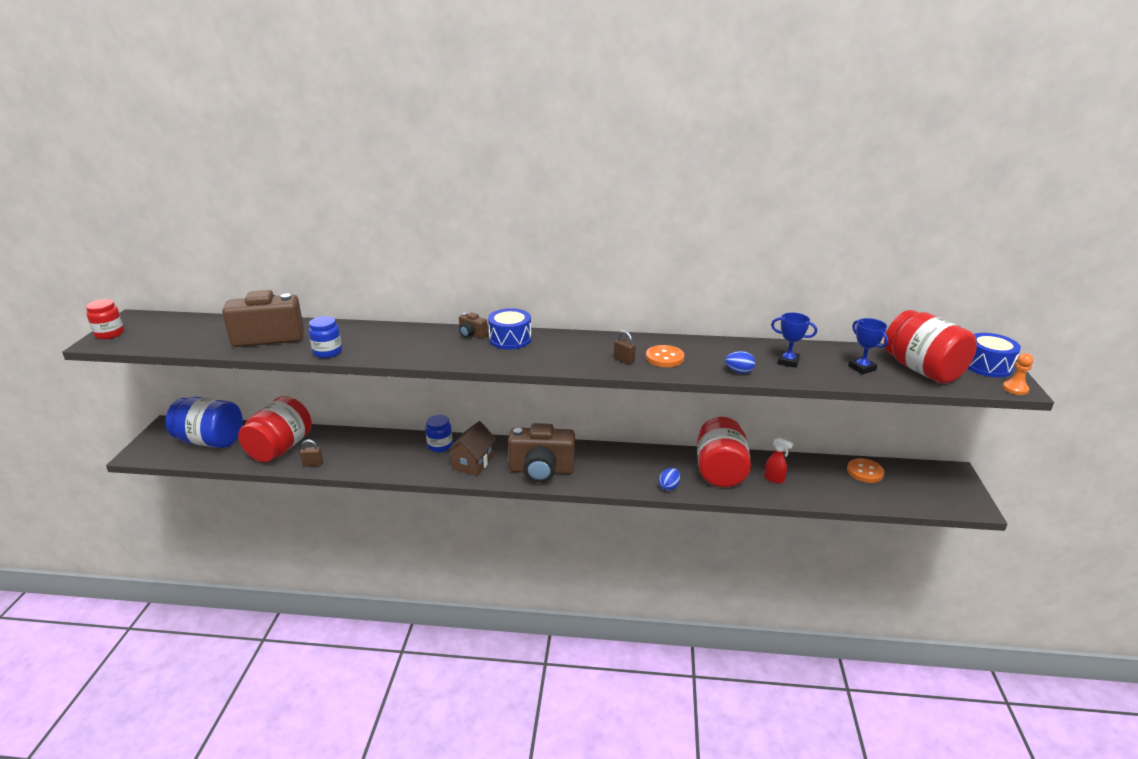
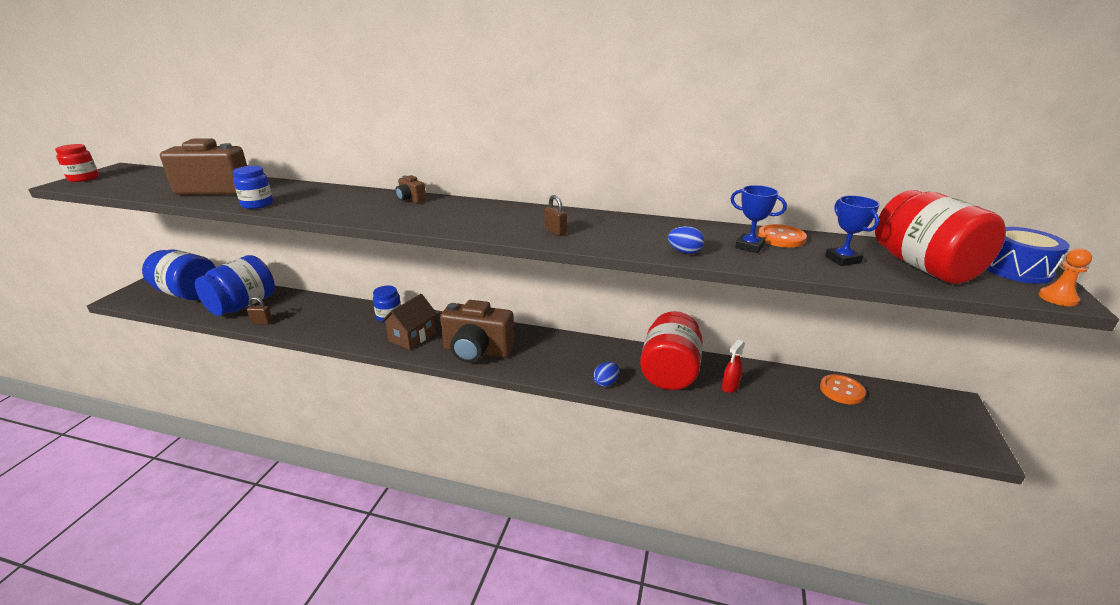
camera: 10 degrees right, 0 degrees up
red jar [238,396,312,462] -> blue jar [195,255,275,316]
blue drum [488,308,531,350] -> none
orange button [646,345,684,367] -> orange button moved to [758,224,807,248]
red spray bottle [764,438,794,483] -> red spray bottle turned 90 degrees clockwise [722,340,745,393]

